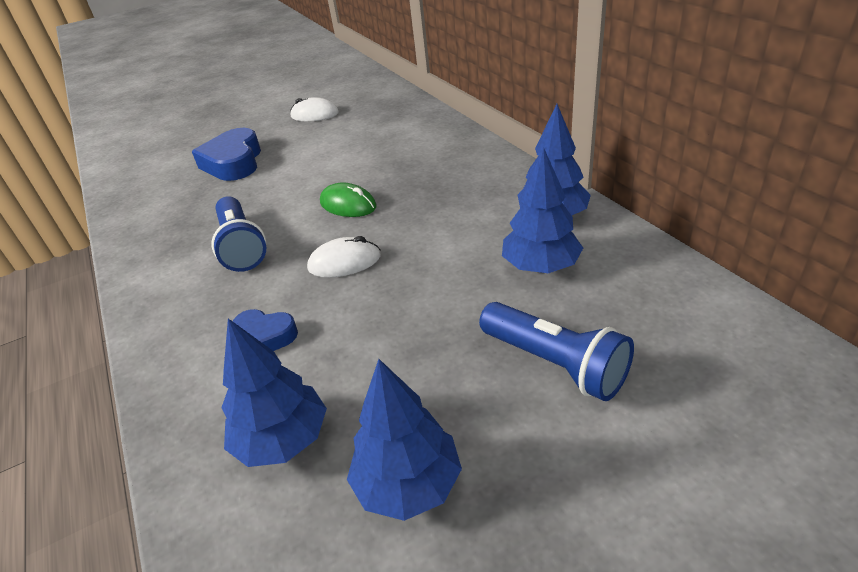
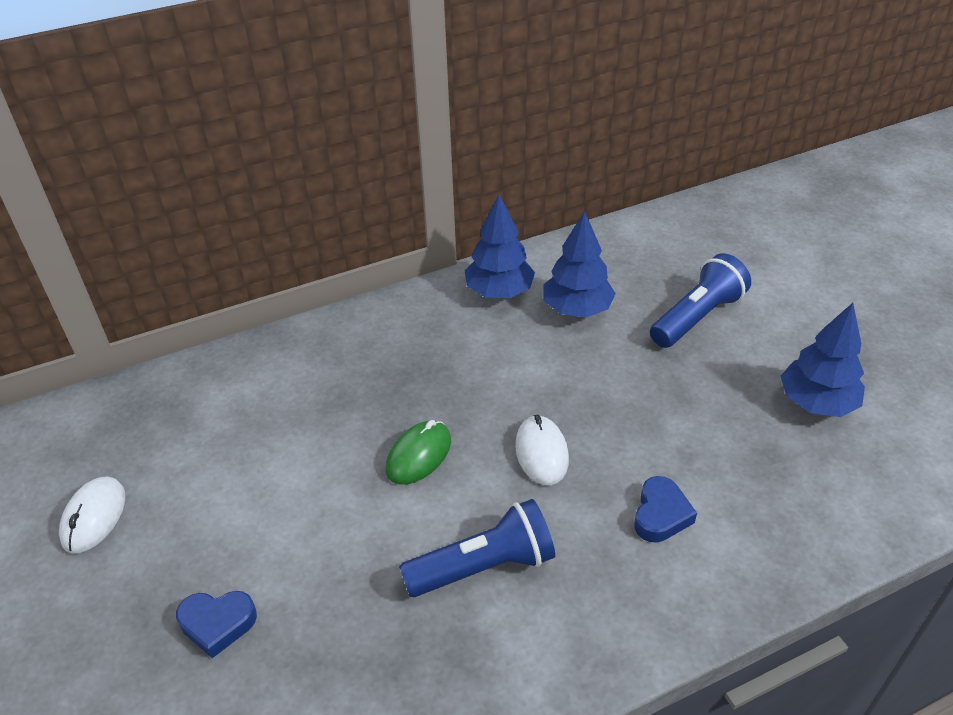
camera: 90 degrees left, 5 degrees up
blue heart [192,128,261,181] -> blue heart [176,591,257,658], size x0.57
blue tree [221,319,327,467] -> none

